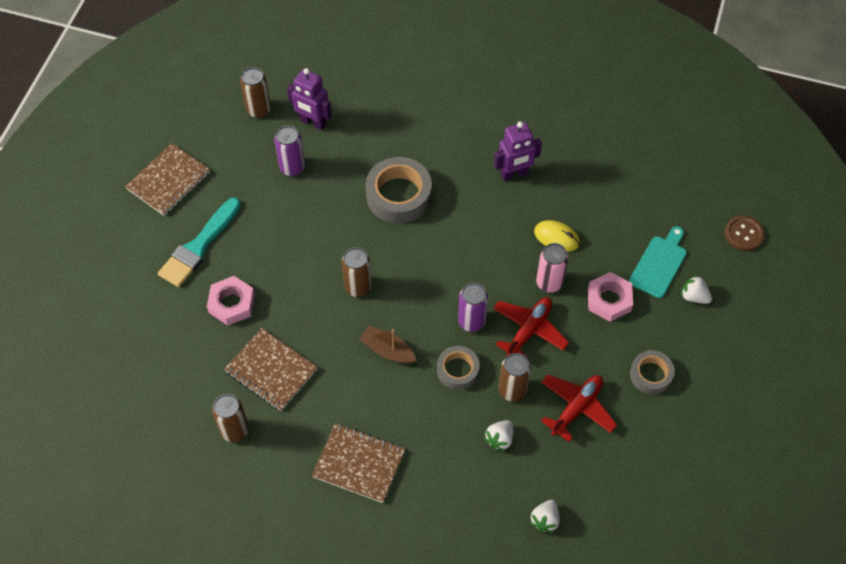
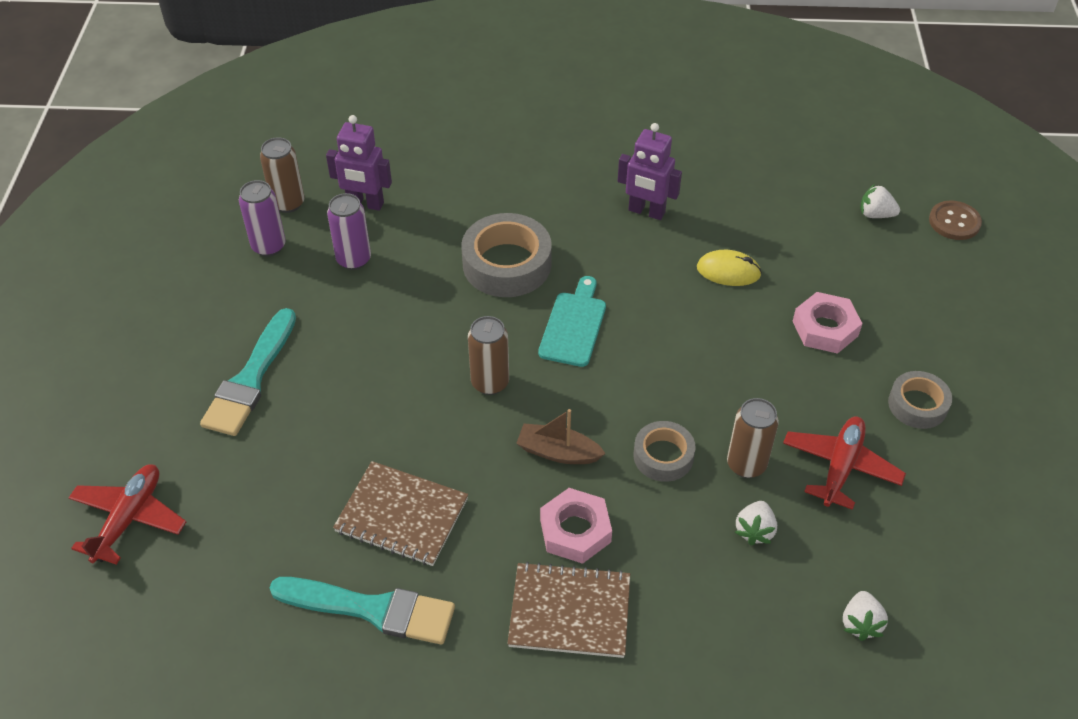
camera: 15 degrees left, 10 degrees down
brown notebook [125,143,210,216] -> none
pink nut [207,276,255,325] -> pink nut moved to [540,488,612,564]
brown can [212,394,249,442] -> turquoise brush [269,577,455,644]
purple can [458,283,488,332] -> purple can moved to [239,180,286,257]
red plane [493,297,569,358] -> red plane moved to [69,464,186,565]
purple robot [494,121,542,181] -> purple robot turned 60 degrees clockwise [618,123,682,220]
pink can [536,243,568,293] -> none
turquoise cutting board [629,226,687,298] -> turquoise cutting board moved to [538,276,606,367]
white strawberry [681,275,712,304] -> white strawberry moved to [860,184,900,218]

